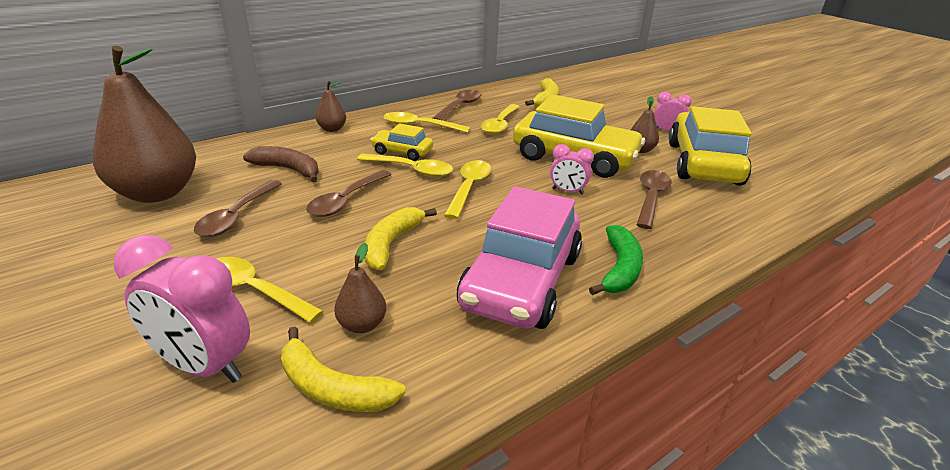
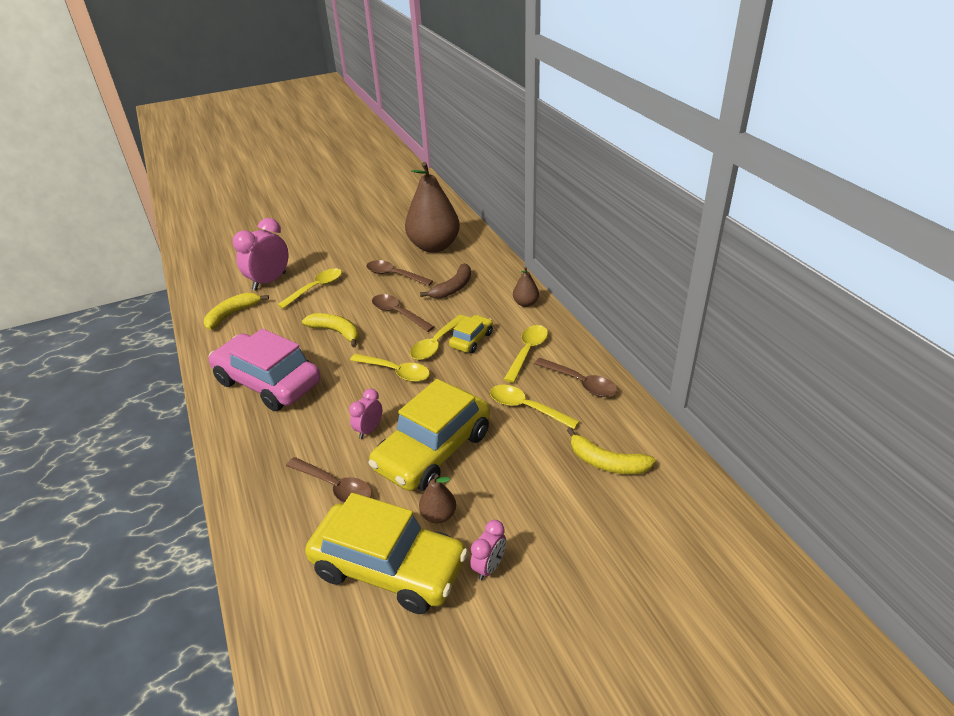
camera: 105 degrees right, 5 degrees up
brown pear [334,243,387,333] -> none
green banana [589,225,643,295] -> none

